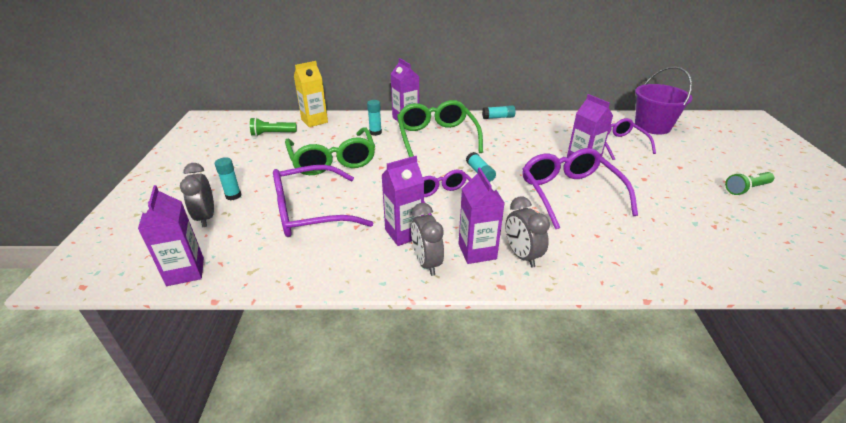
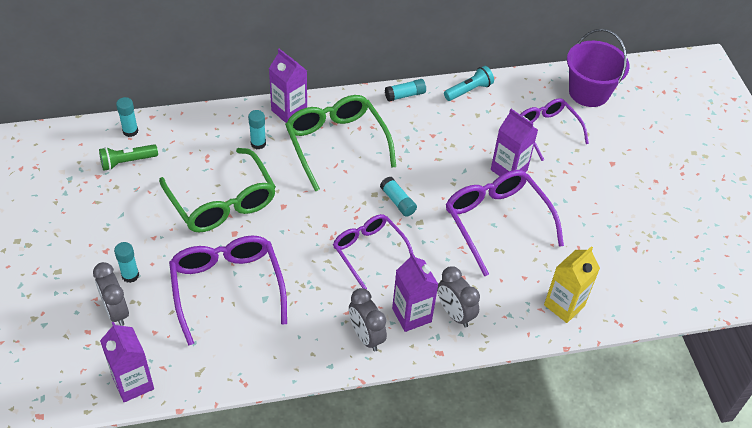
camera: 15 degrees left, 15 degrees up
purple glasses [273,165,373,237] -> purple glasses turned 105 degrees clockwise [169,236,287,346]
yellow carton [294,61,328,127] -> yellow carton moved to [544,246,600,323]
purple carton [381,156,424,246] -> none
green flashlight [725,172,774,195] -> none
none -> turquoise glue stick [116,97,138,137]
none -> turquoise flashlight [444,66,494,101]

